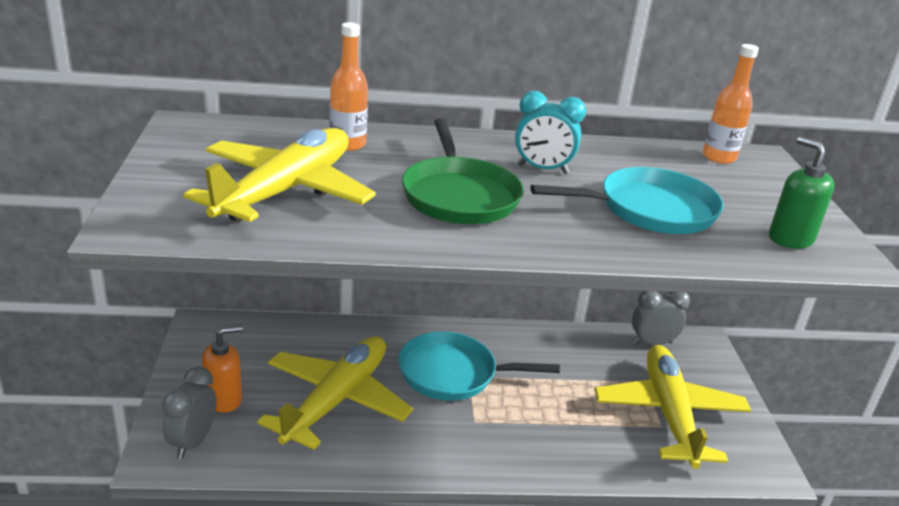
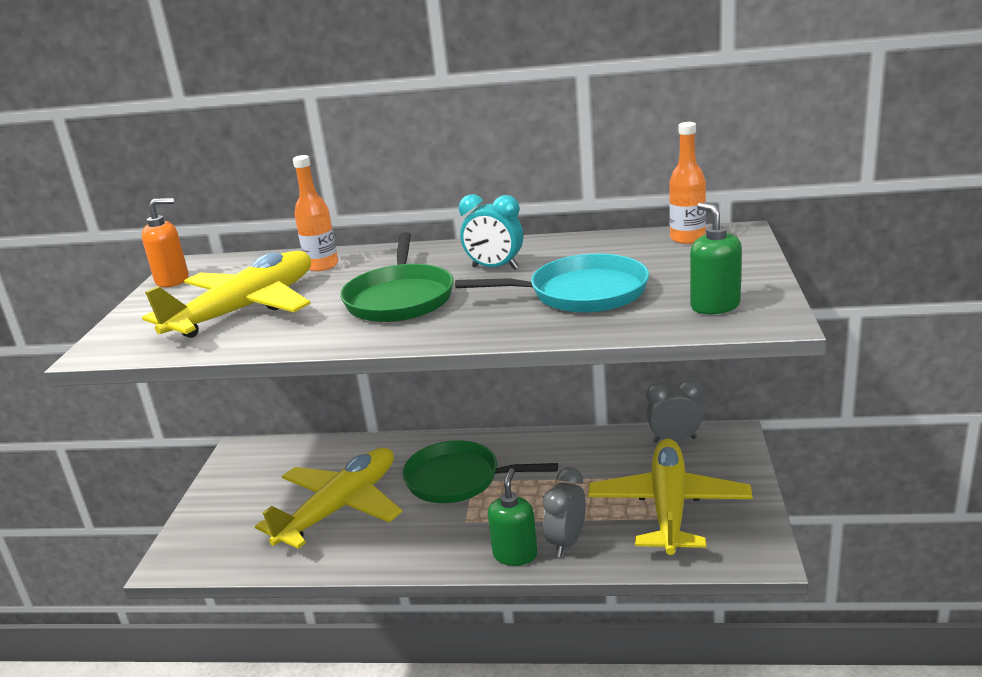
camera: 15 degrees right, 5 degrees down
grey clock [162,366,217,459] -> grey clock moved to [543,467,586,557]
orange soap dispenser [202,325,243,413] -> orange soap dispenser moved to [141,198,189,287]
turquoise pan [398,331,560,401] -> green pan [402,440,558,503]
none -> green soap dispenser [488,468,538,566]

